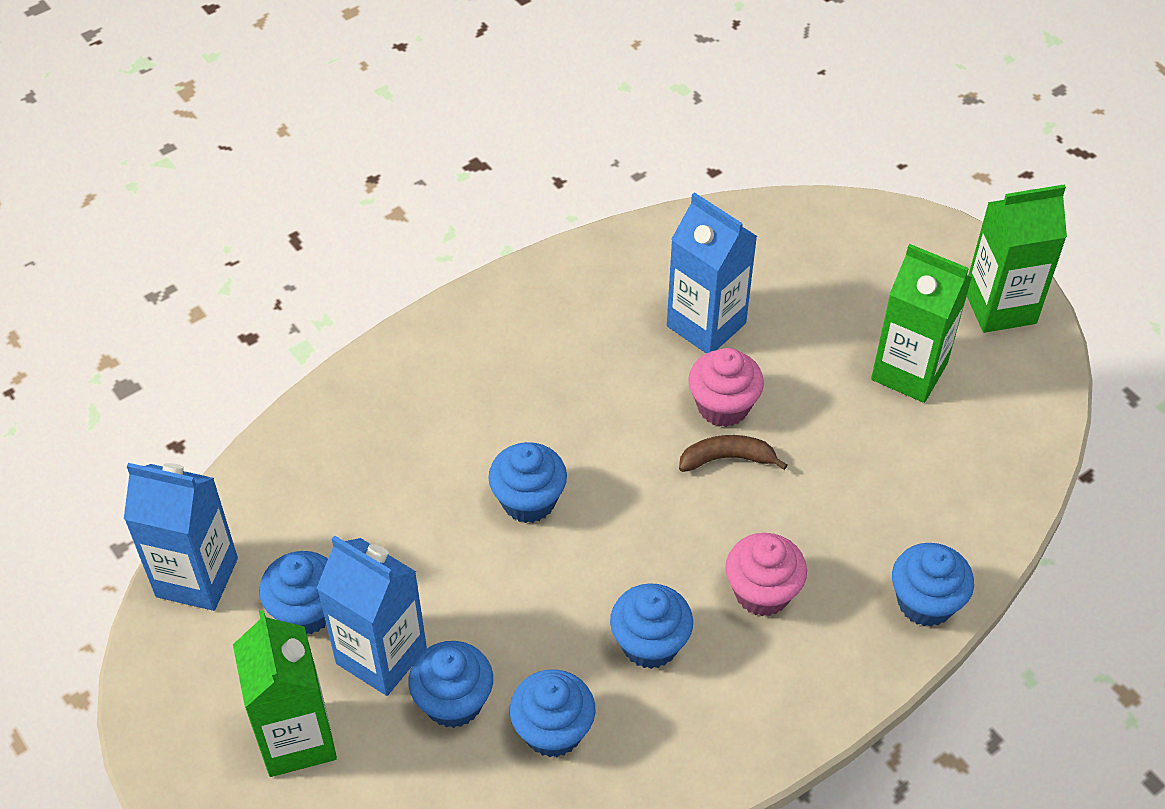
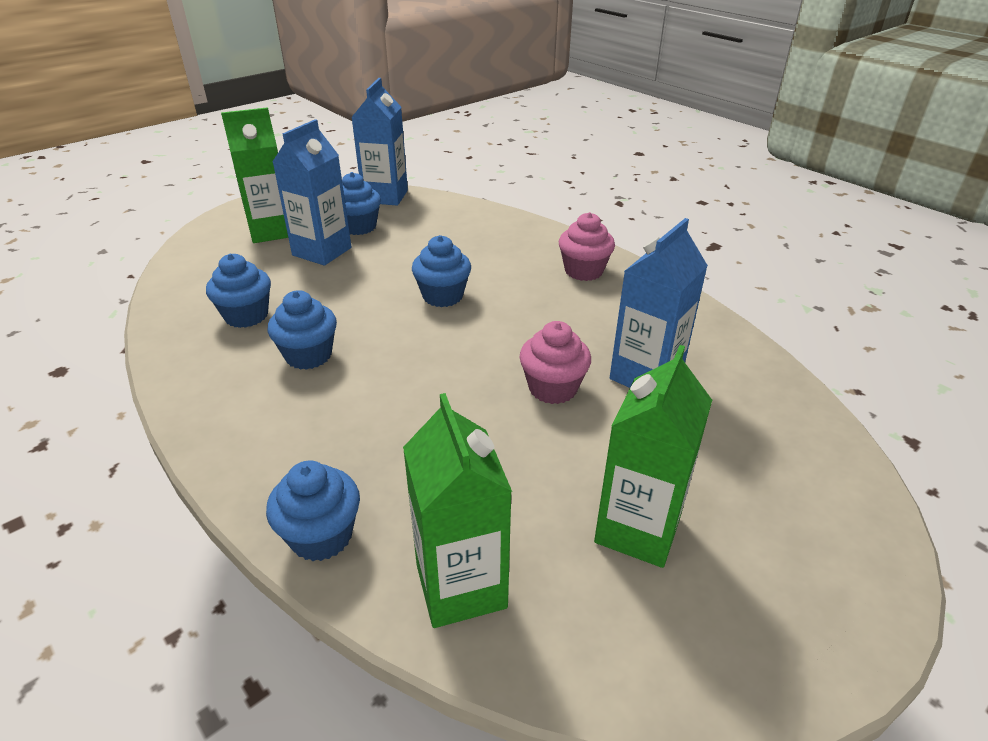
camera: 85 degrees right, 15 degrees down
blue cupcake [408,641,493,728] -> none
brown banana [679,435,788,472] -> none
pink cupcake [726,533,807,616] -> pink cupcake moved to [559,212,615,281]
green carton [967,185,1067,333] -> green carton moved to [403,393,512,628]

